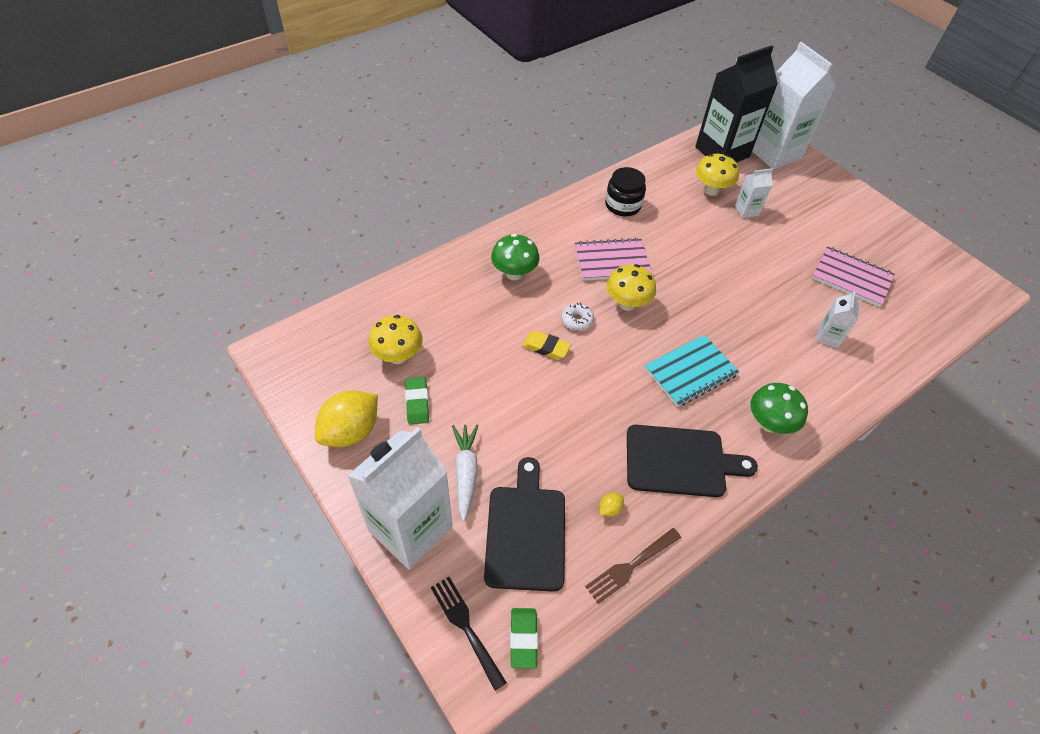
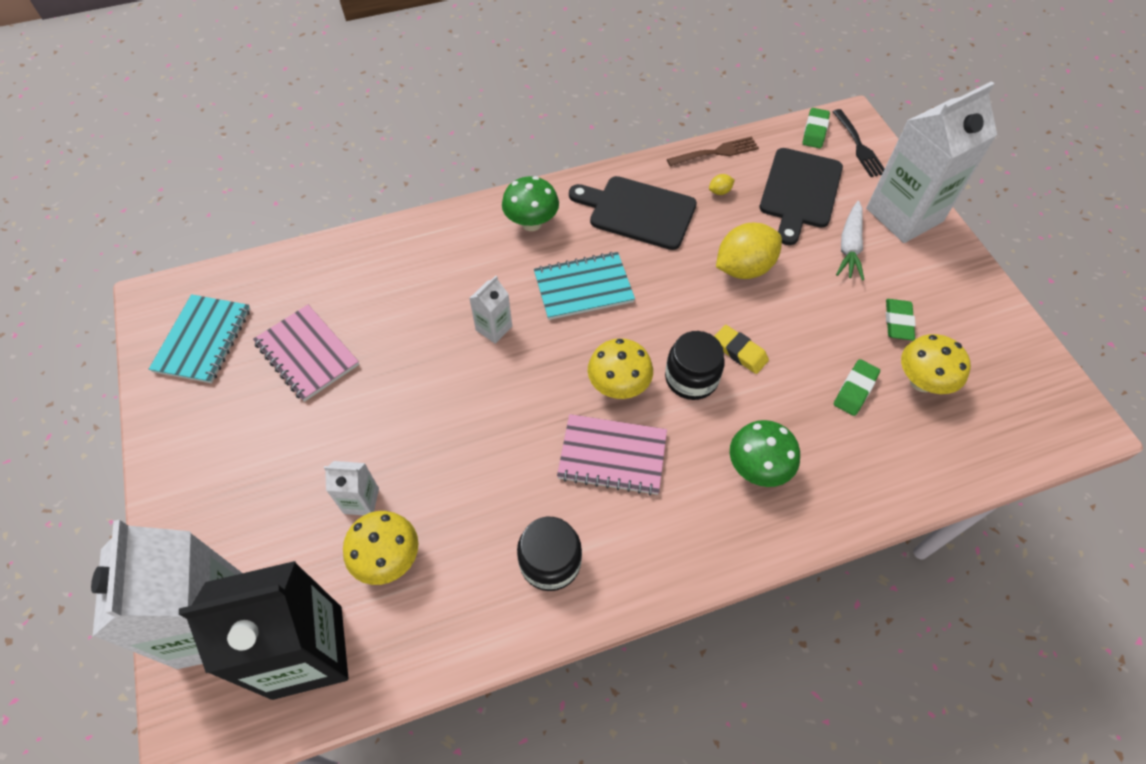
camera: 160 degrees left, 5 degrees up
yellow lemon [315,390,378,447] -> yellow lemon moved to [716,223,782,279]
white donut [561,303,594,331] -> black jar [665,331,725,400]
white carton [816,291,859,348] -> white carton moved to [469,276,512,344]
none -> turquoise notebook [149,294,250,384]
none -> green eraser [834,359,880,416]

